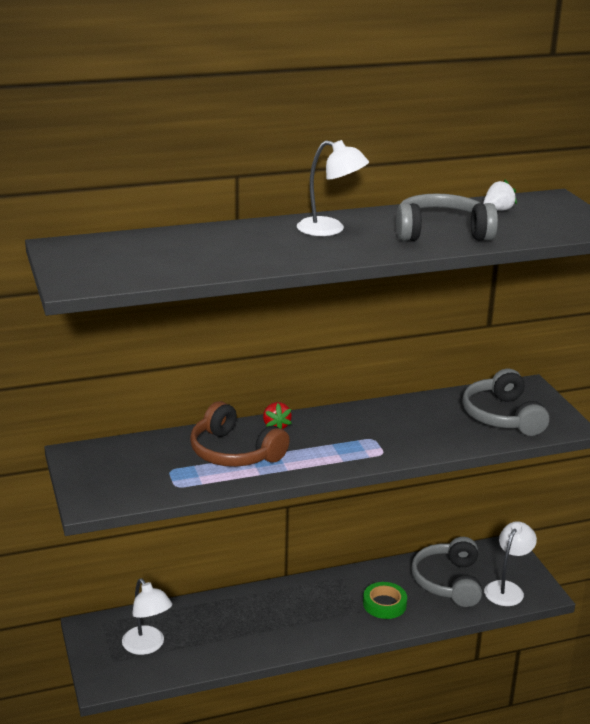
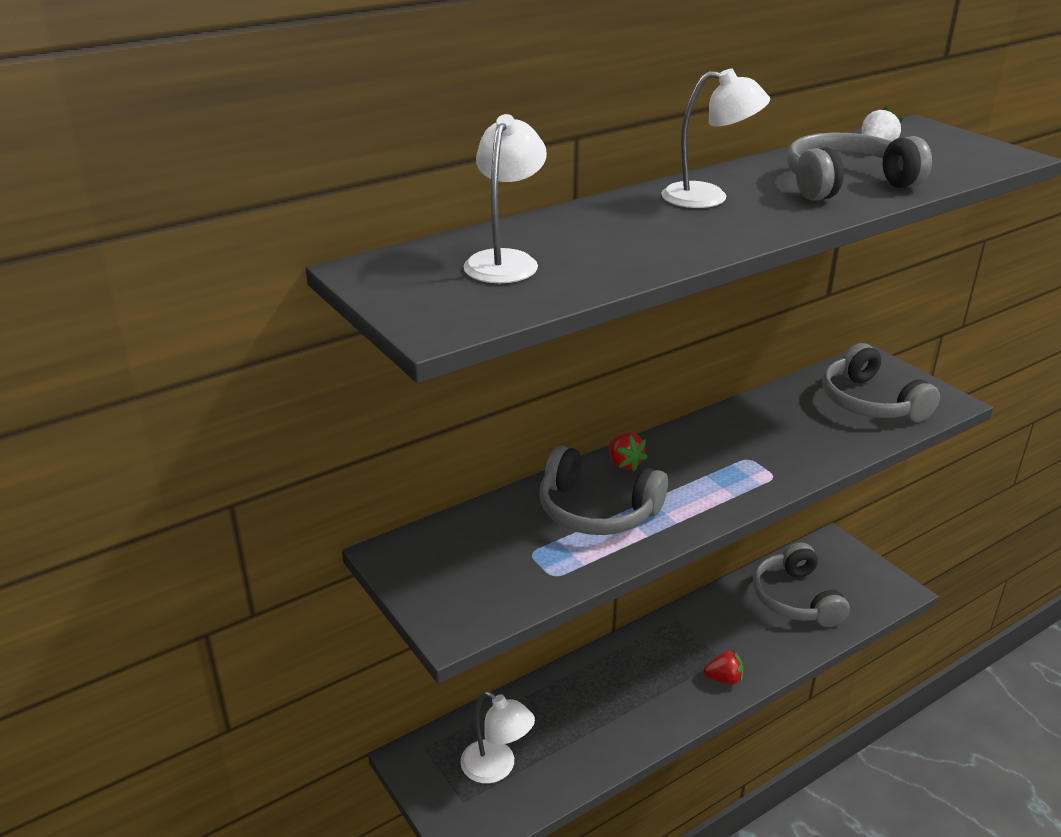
camera: 15 degrees left, 5 degrees up
brown headphones [190,401,290,467] -> grey headphones [540,445,668,535]
green tape [363,582,407,619] -> none
white lamp [484,521,537,606] -> white lamp moved to [463,114,547,283]
none -> red strawberry [704,649,743,684]

